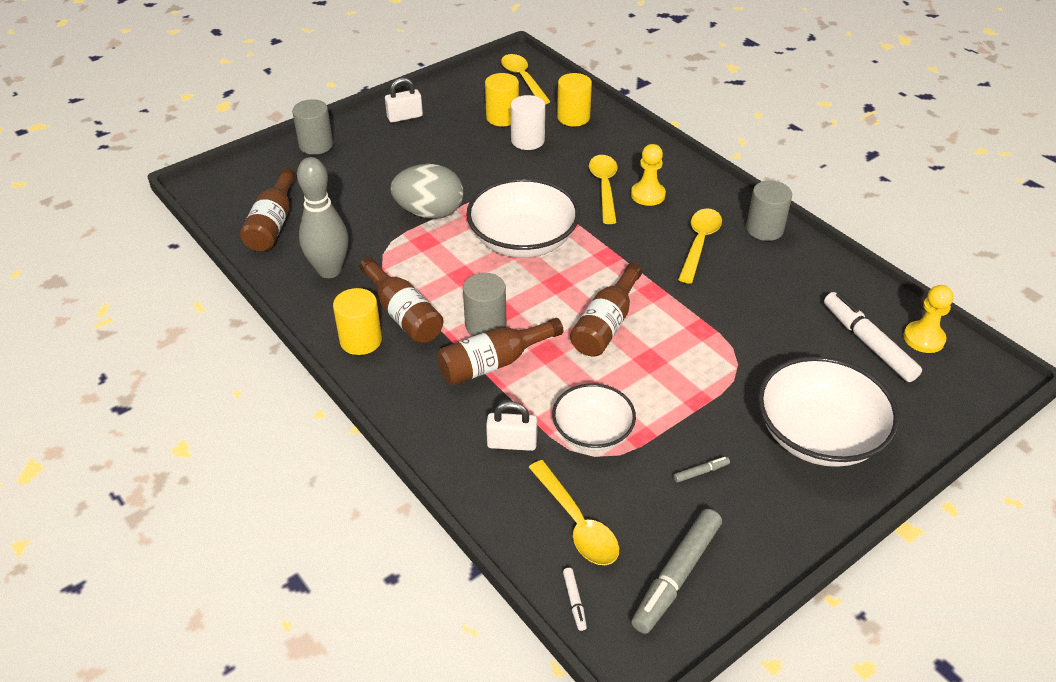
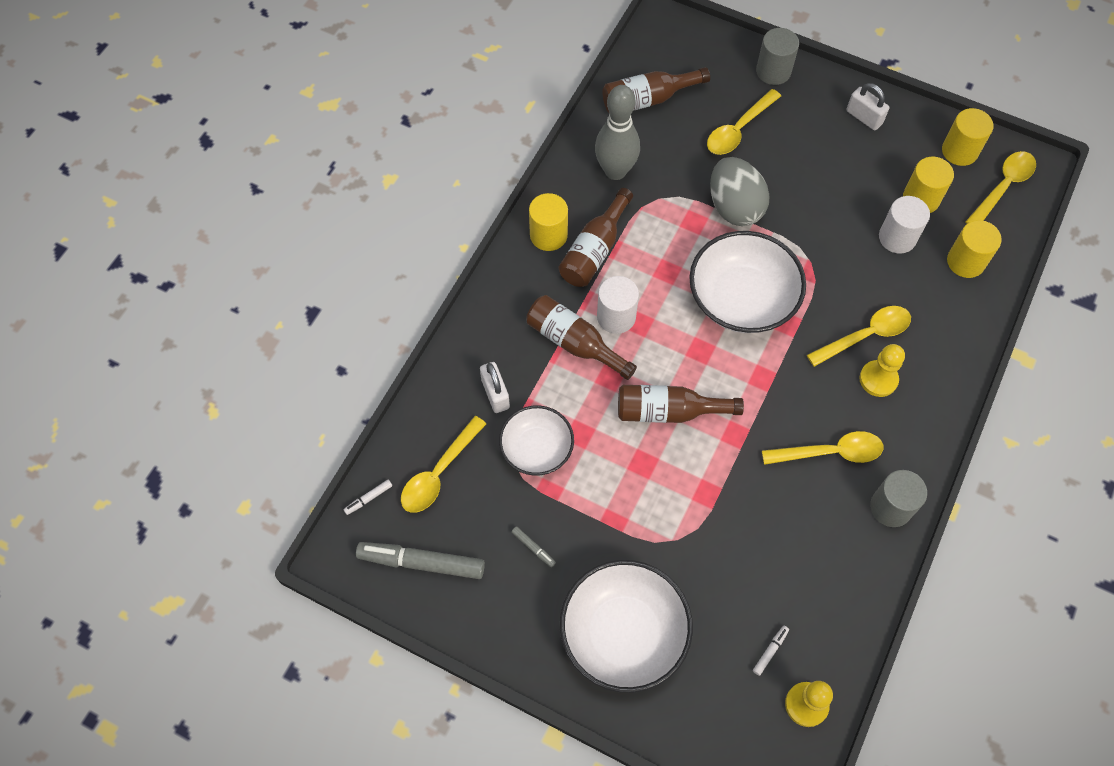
camera: 65 degrees right, 20 degrees up
grey cylinder [463,273,507,336] -> white cylinder [597,276,639,334]
white marker [824,292,922,382] -> white marker [753,626,789,676], size x0.43
none -> yellow spoon [707,89,781,155]
none -> yellow cylinder [942,108,994,166]

